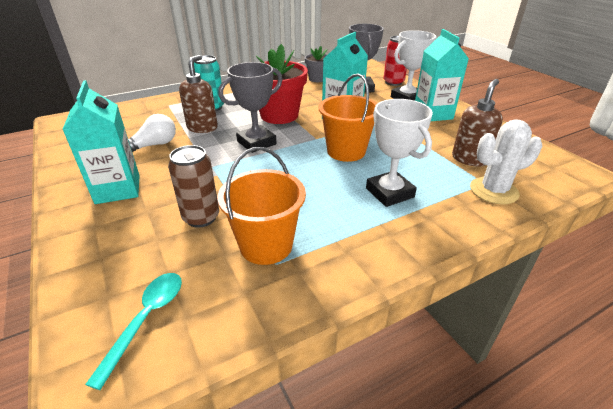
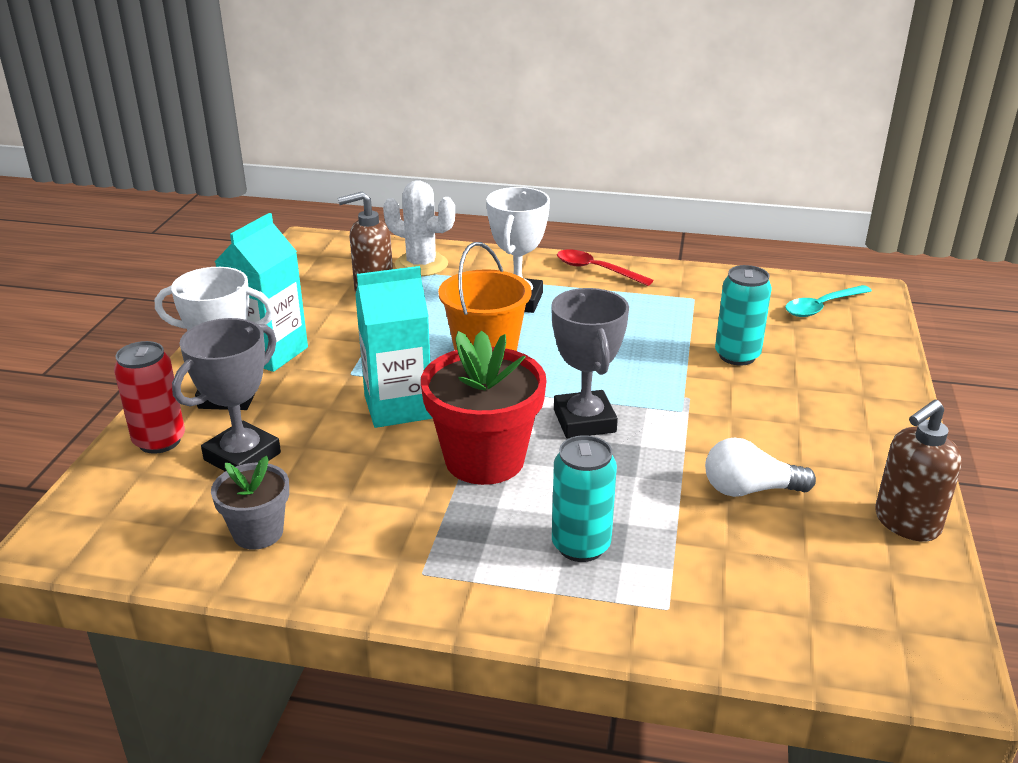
camera: 140 degrees left, 5 degrees down
turquoise carton [62,80,140,204] -> none
brown can [168,145,219,228] -> turquoise can [715,265,772,366]
brown soap dispenser [179,55,218,133] -> brown soap dispenser moved to [875,400,962,542]
orange bucket [217,147,306,265] -> none
grey trophy [218,62,282,153] -> grey trophy turned 75 degrees clockwise [551,288,629,438]
none -> red spoon [557,250,654,286]

